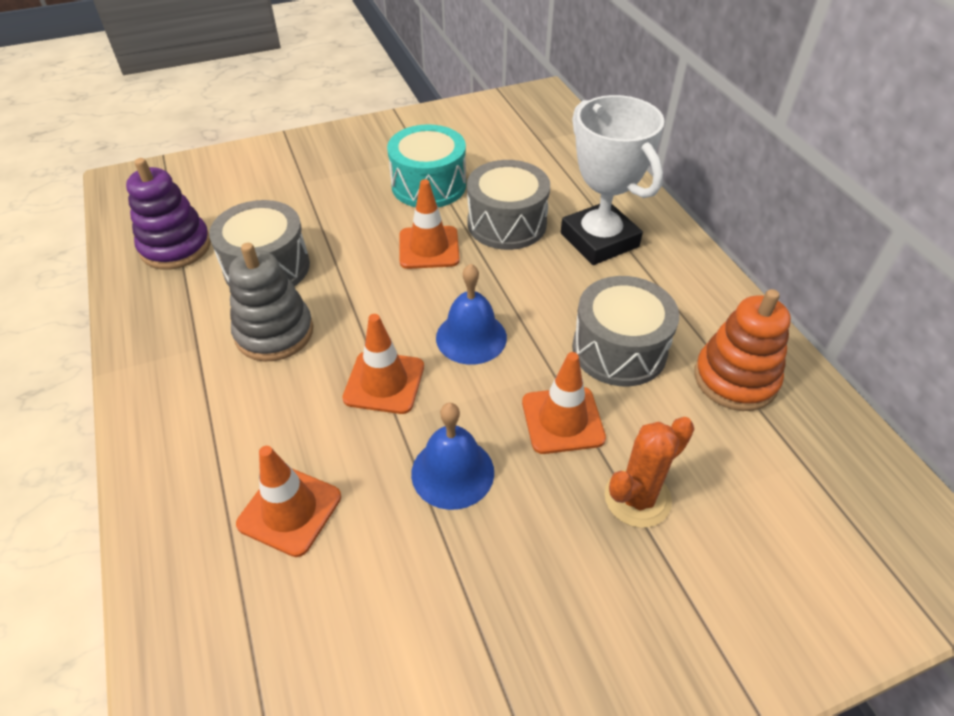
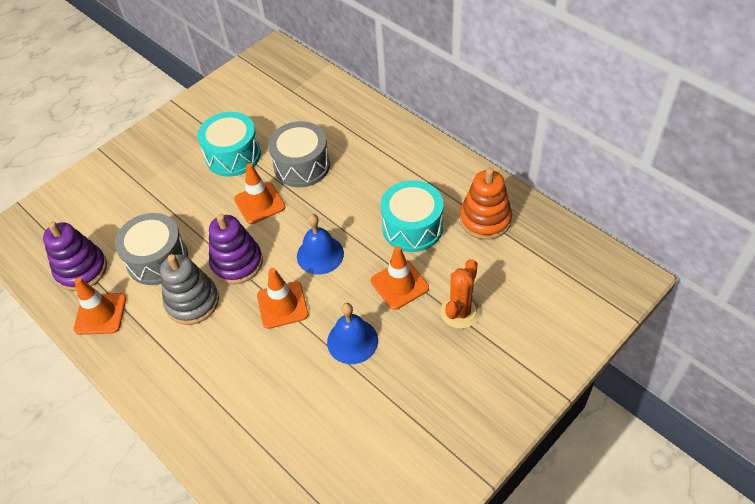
camera: 20 degrees left, 5 degrees up
orange traffic cone [236,446,341,557] -> orange traffic cone moved to [74,278,126,335]
white trophy [561,95,664,265] -> none
grey drum [572,276,679,387] -> turquoise drum [381,180,444,252]
none -> purple stacking toy [209,214,263,284]

